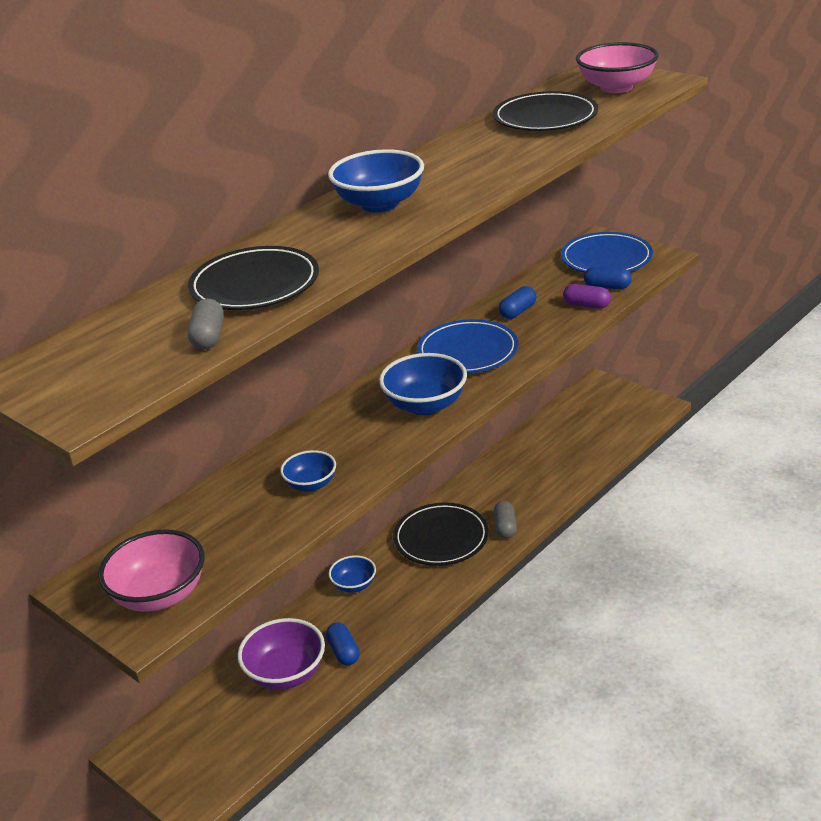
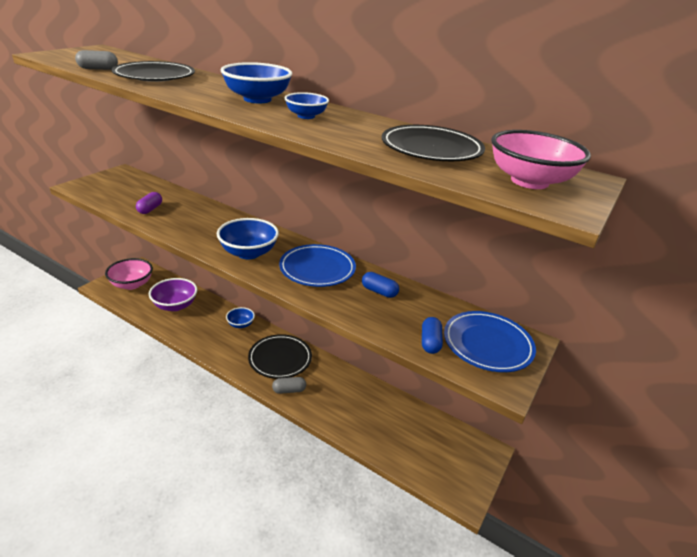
camera: 75 degrees right, 0 degrees up
pink bowl [98,529,205,612] -> pink bowl moved to [105,258,153,290]
blue bowl [280,450,336,492] -> blue bowl moved to [284,92,329,119]
blue capsule [326,622,360,665] -> none
purple capsule [563,284,611,309] -> purple capsule moved to [136,192,162,214]

